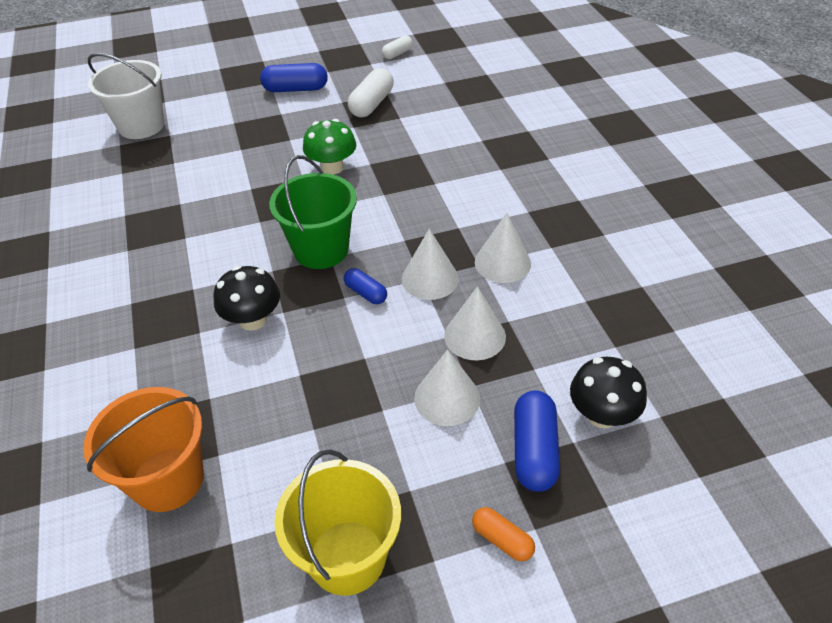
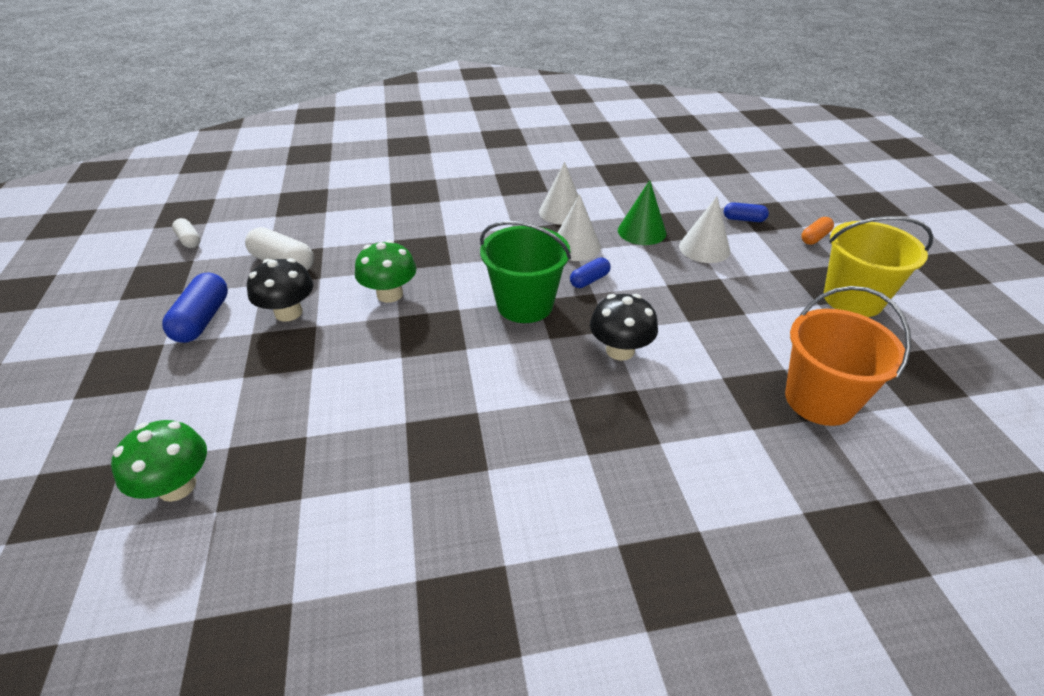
camera: 85 degrees left, 5 degrees down
white bucket [88,53,165,139] -> green mushroom [111,420,207,502]
white cone [444,286,506,360] -> green cone [618,180,666,245]
blue capsule [514,390,560,492] -> blue capsule [724,202,769,222], size x0.59
black mushroom [570,357,647,428] -> black mushroom moved to [247,258,313,322]

